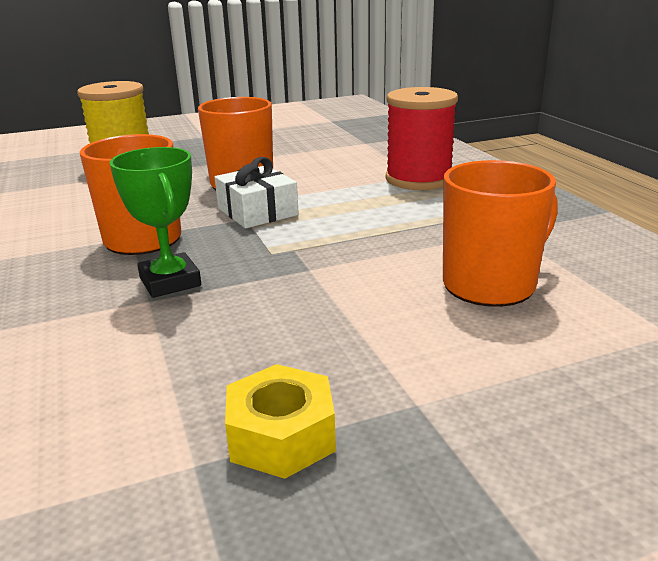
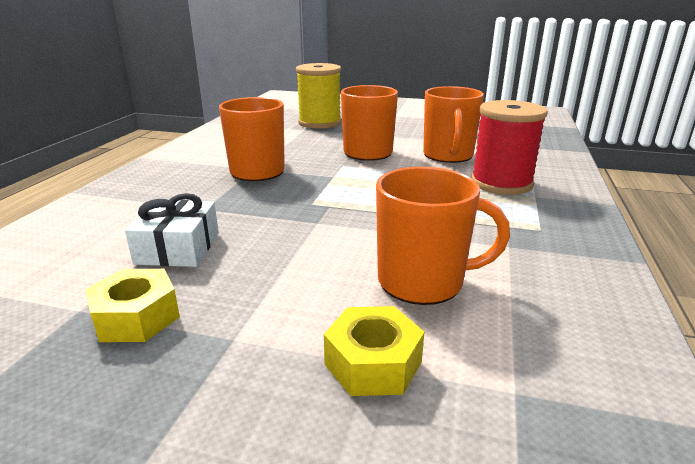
camera: 35 degrees right, 0 degrees up
green trophy [109,147,201,298] -> none
white gift [215,157,299,228] -> white gift moved to [125,193,219,267]
none -> yellow nut [324,306,424,396]
none -> orange mug [423,86,484,163]

